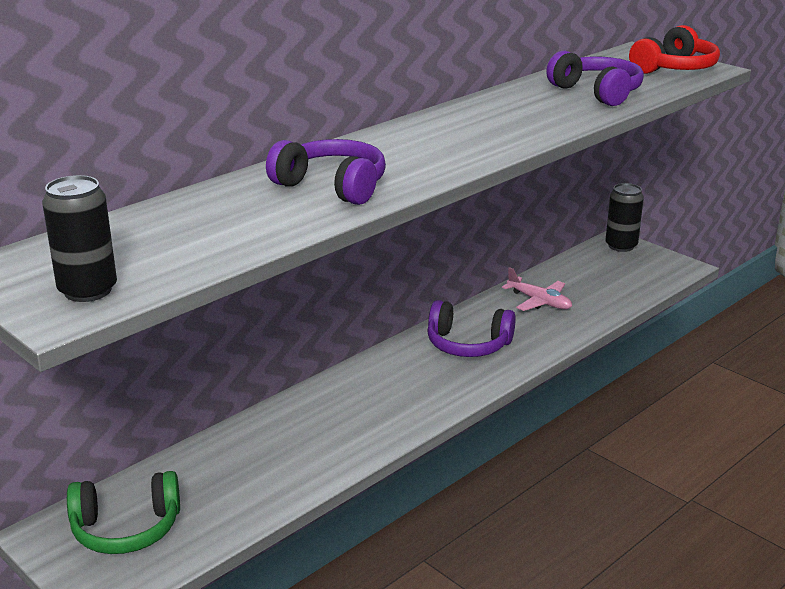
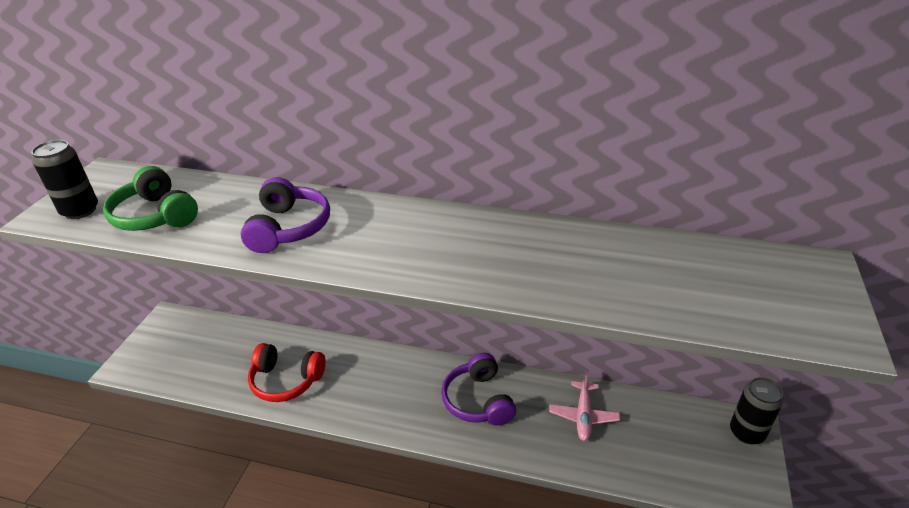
camera: 60 degrees right, 10 degrees up
green headphones [67,471,180,554] -> green headphones moved to [103,166,198,231]
purple headphones [546,51,644,106] -> none
red headphones [629,25,720,74] -> red headphones moved to [248,343,326,402]

